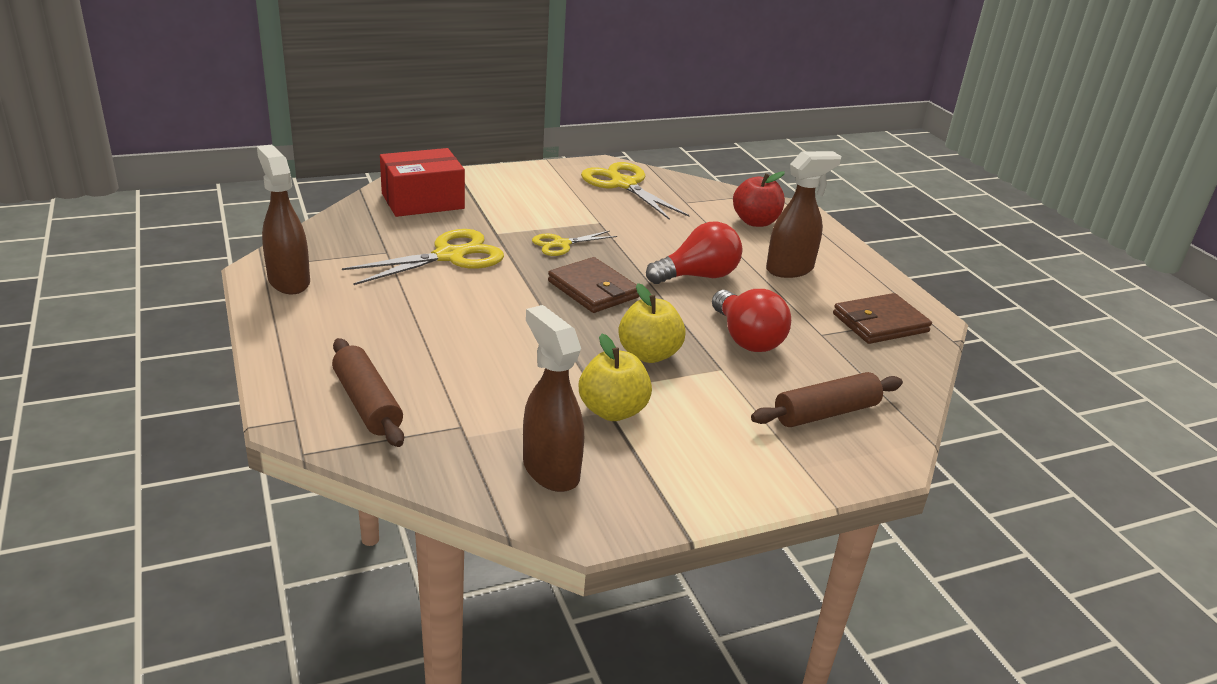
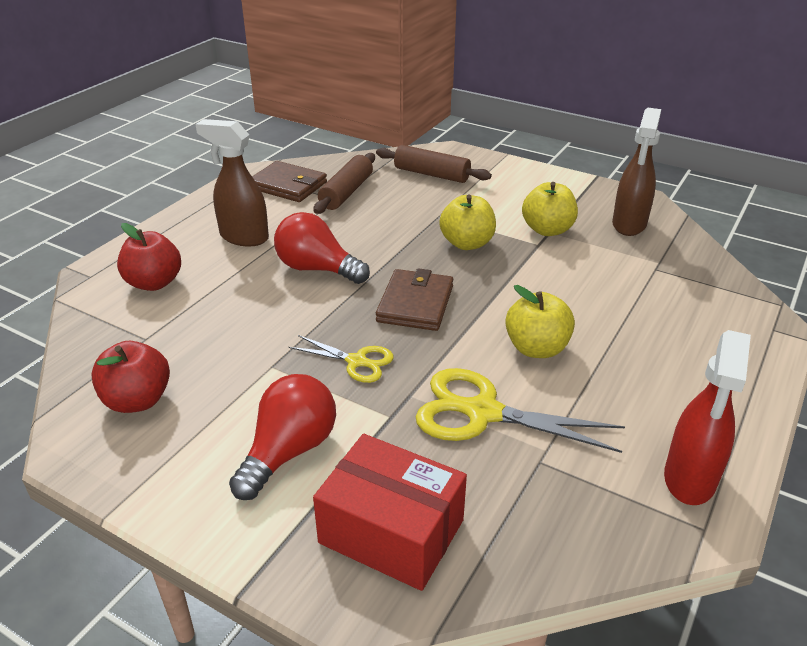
camera: 125 degrees left, 5 degrees up
brown spray bottle [257,145,310,295] -> red spray bottle [664,330,751,505]
brown rolling pin [332,338,404,447] -> brown rolling pin moved to [314,153,375,214]
yellow scissors [581,162,690,220] -> red apple [91,341,170,413]
red light bulb [712,289,791,352] -> red light bulb moved to [229,374,336,500]
none -> yellow apple [505,285,575,358]

